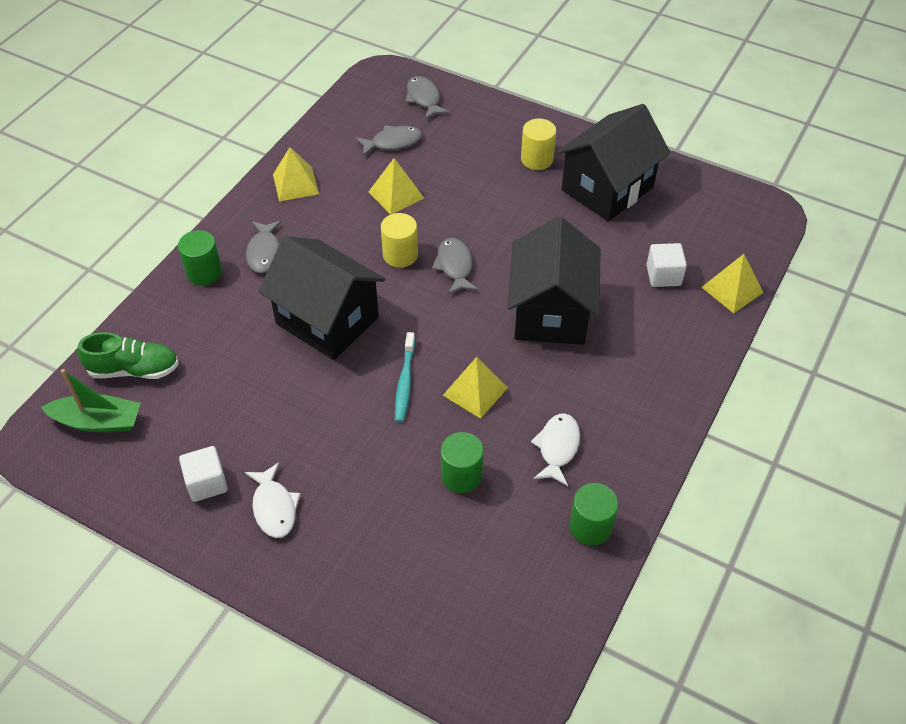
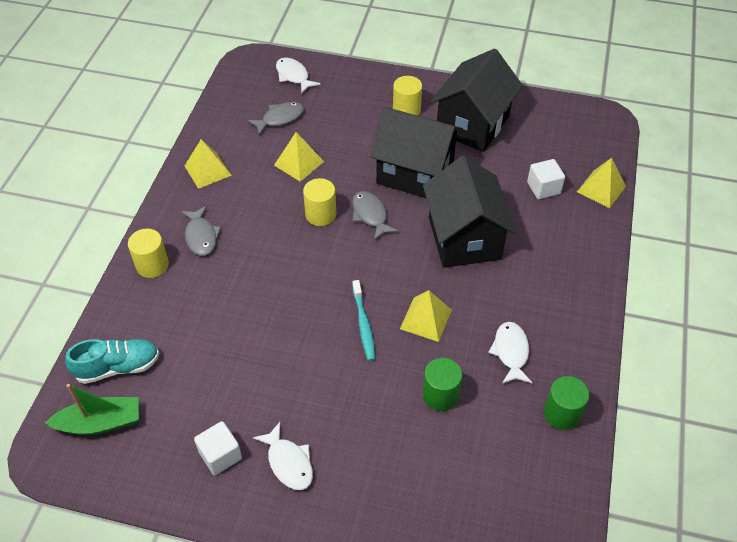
camera: 15 degrees left, 0 degrees up
green shoe [78,332,179,379] -> turquoise shoe [65,339,159,384]
green cylinder [178,230,222,285] -> yellow cylinder [128,229,169,278]
black house [259,236,385,360] -> black house moved to [370,107,463,198]
grey fish [405,76,450,119] -> white fish [276,58,321,94]

